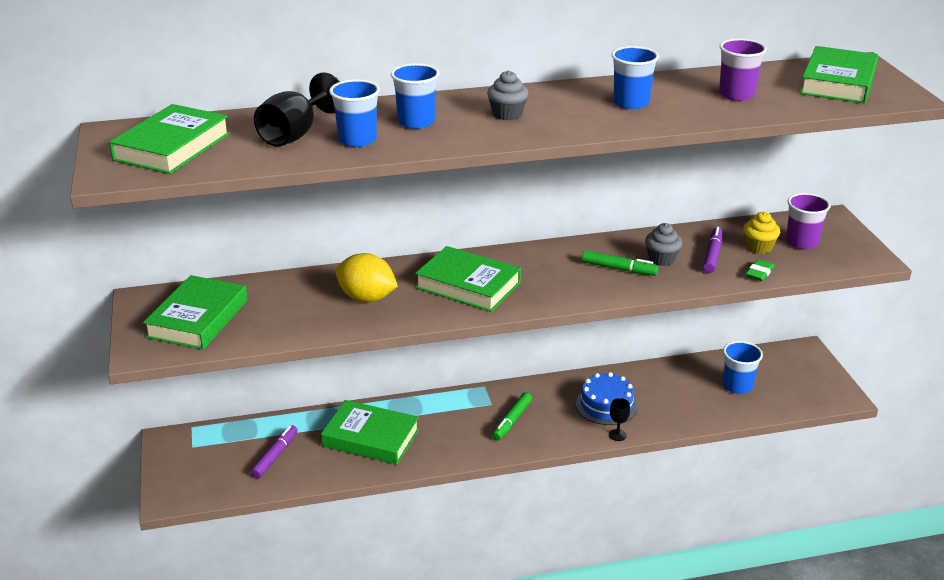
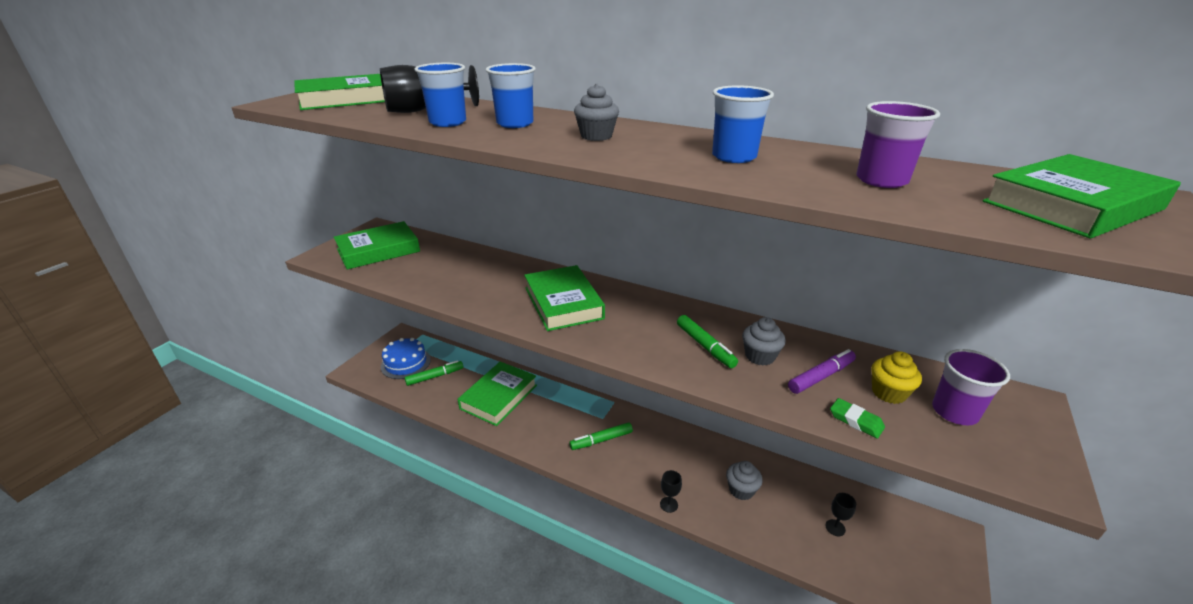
camera: 40 degrees right, 0 degrees up
purple marker [250,425,298,479] -> green marker [405,360,463,386]
green book [321,400,419,465] -> green book turned 60 degrees clockwise [458,361,537,426]
yellow lemon [335,253,398,302] -> none
blue cake [576,372,638,425] -> blue cake moved to [381,338,431,379]
blue cup [723,341,763,394] -> black goblet [825,493,856,536]
green eraser [746,259,774,281] -> green eraser turned 60 degrees clockwise [830,398,885,439]
none -> grey cupcake [726,461,763,500]

